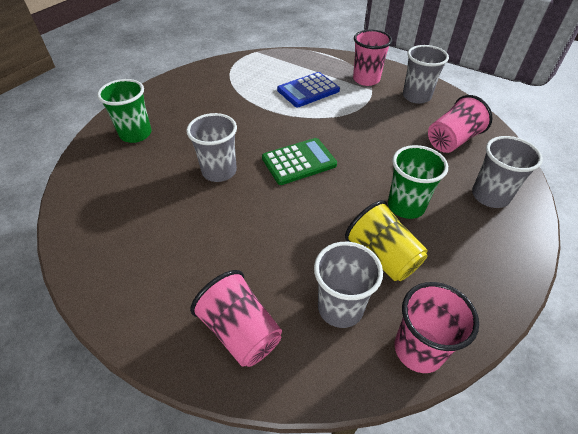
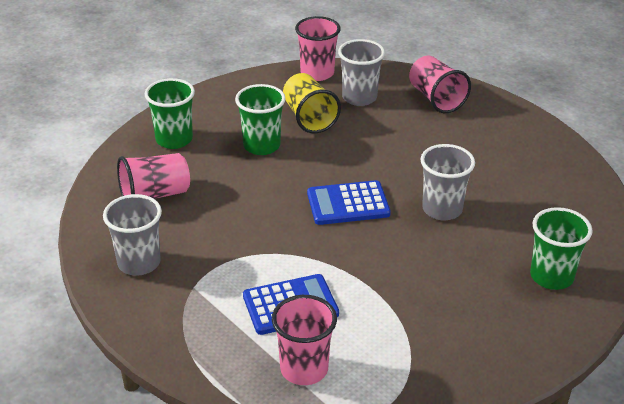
camera: 165 degrees left, 10 degrees down
green calculator [262,138,337,185] -> blue calculator [307,180,391,225]
pink cup [353,30,392,86] -> pink cup moved to [272,295,337,385]
grey cup [472,136,543,208] -> green cup [145,78,195,149]

